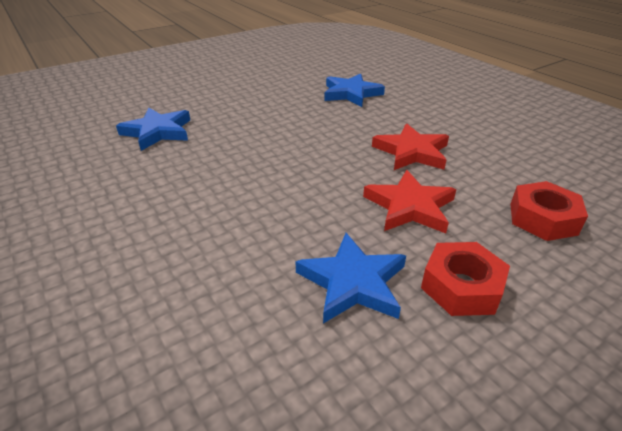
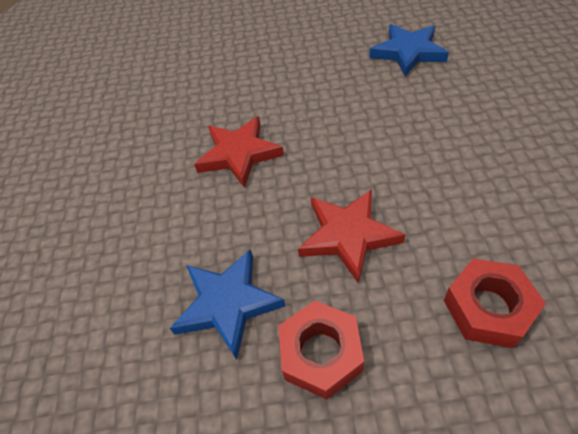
camera: 35 degrees right, 15 degrees up
blue star [116,107,190,151] -> none
red star [372,123,449,170] -> red star moved to [194,116,284,188]

